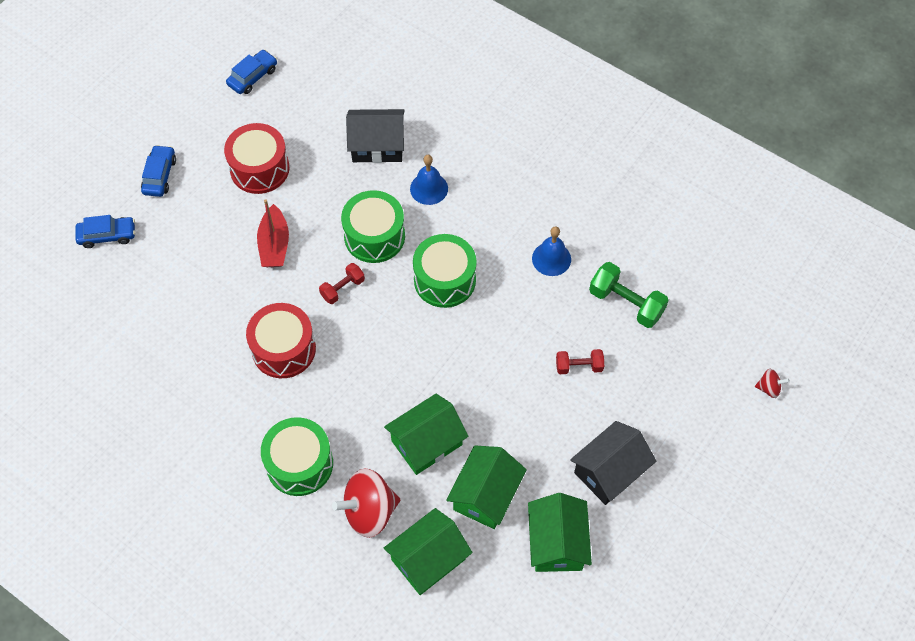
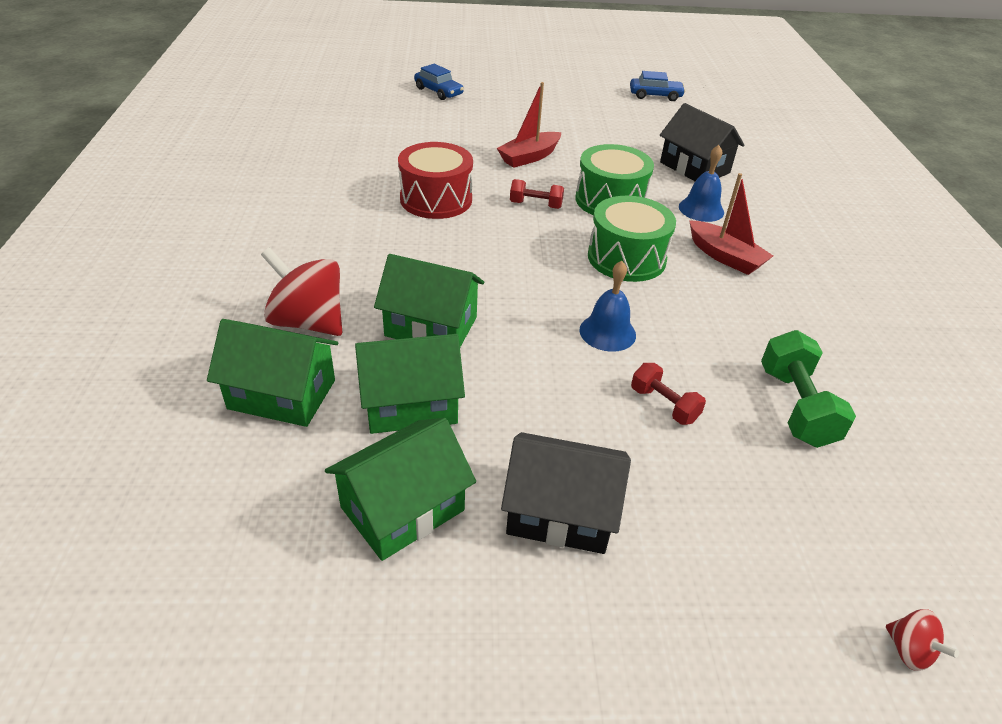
camera: 50 degrees right, 20 degrees down
blue car [141,145,176,197] -> none
red drum [224,123,290,194] -> none
green drum [261,417,333,496] -> none
blue bell [532,226,571,276] -> blue bell moved to [579,261,636,352]
none -> red boat [689,173,773,275]

